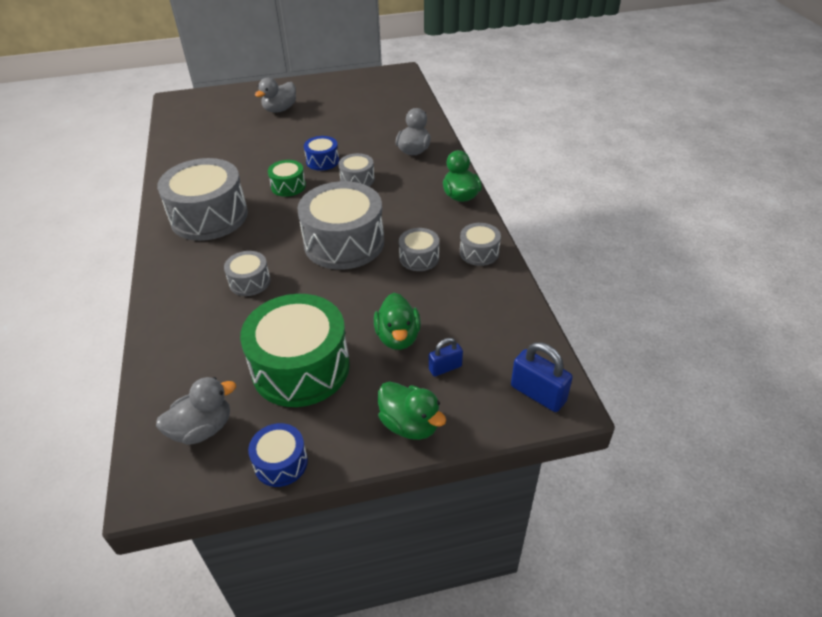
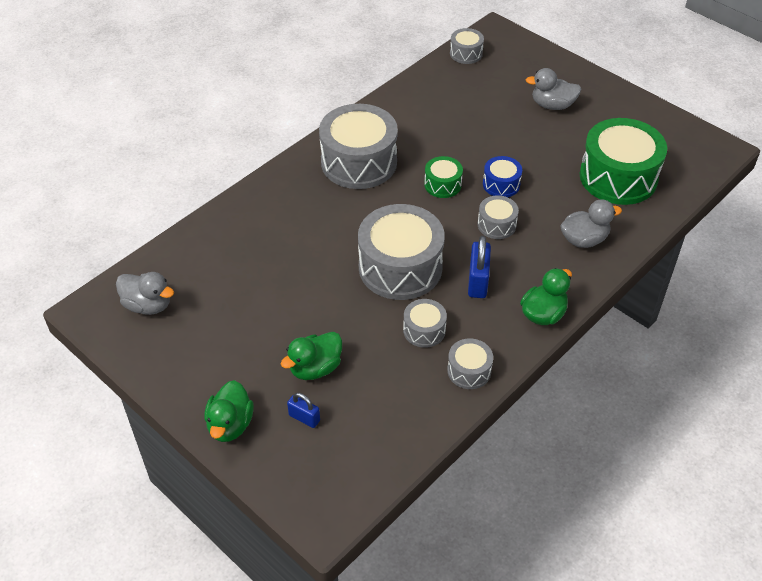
camera: 55 degrees right, 5 degrees up
grey drum [224,251,271,296] -> grey drum moved to [450,28,484,64]
green drum [240,294,350,407] -> green drum moved to [580,118,667,205]
blue drum [248,423,308,487] -> none
blue padlock [511,342,573,412] -> blue padlock moved to [468,236,491,298]

